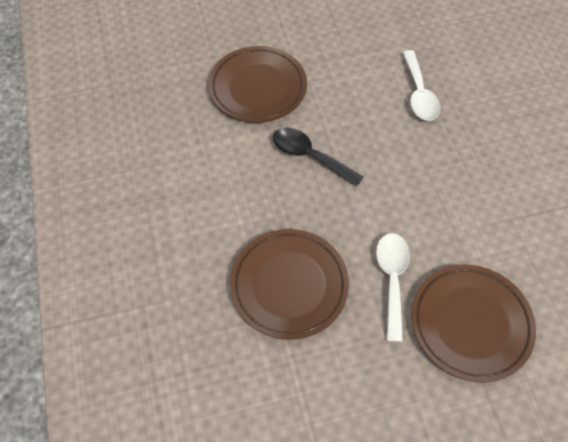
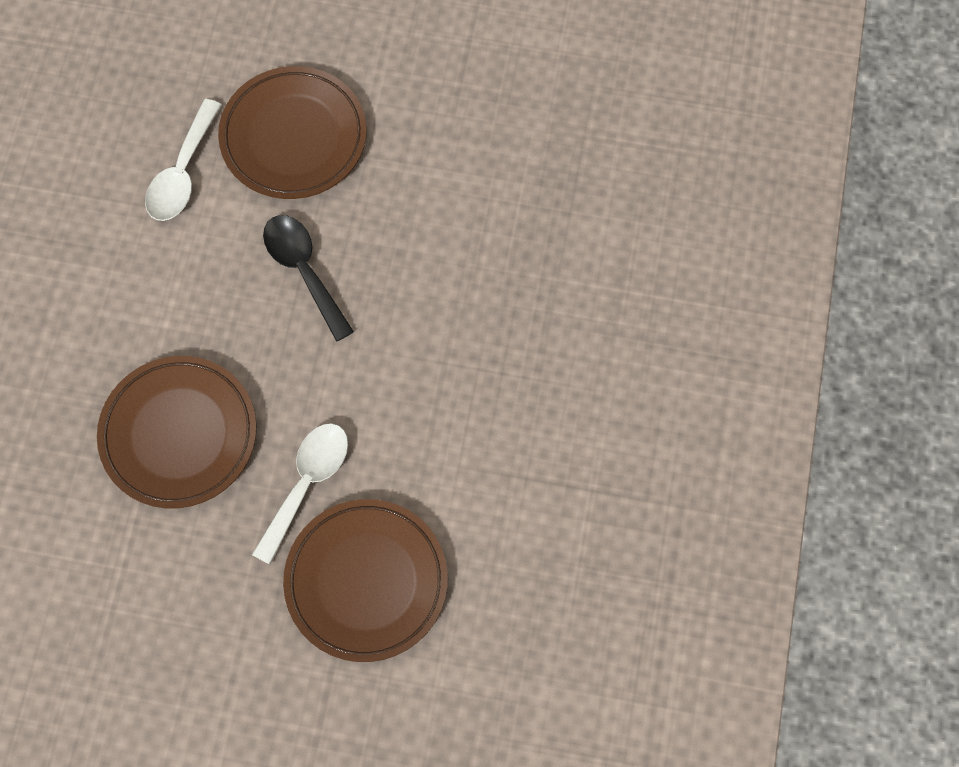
camera: 25 degrees right, 10 degrees up
white spoon [402,50,441,121] -> white spoon moved to [145,99,221,221]

